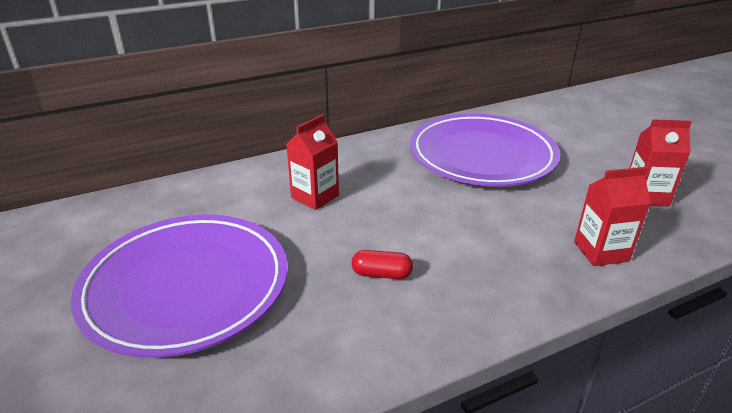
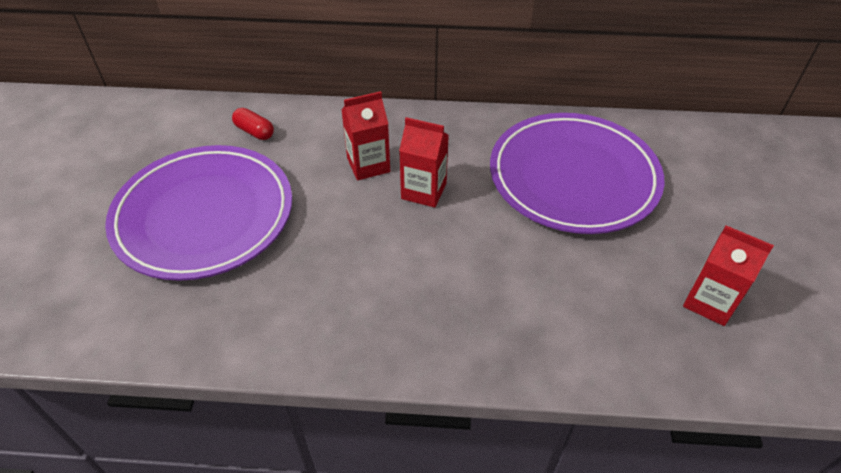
camera: 30 degrees right, 15 degrees up
red capsule [351,250,413,279] -> red capsule moved to [232,108,274,140]
red carton [574,167,651,266] -> red carton moved to [399,117,449,208]

